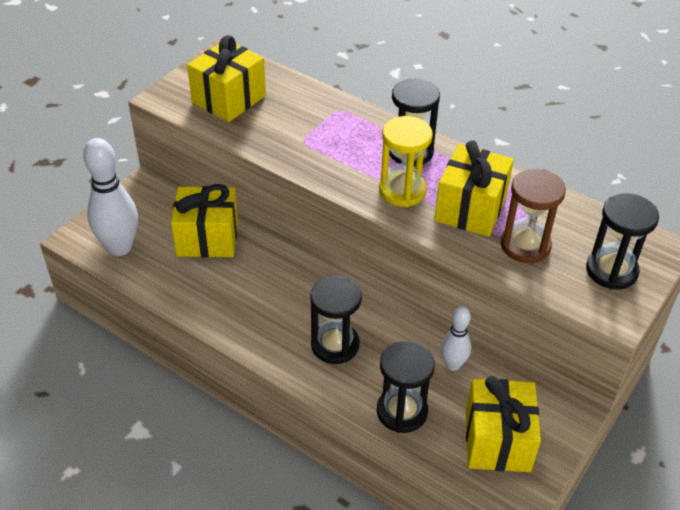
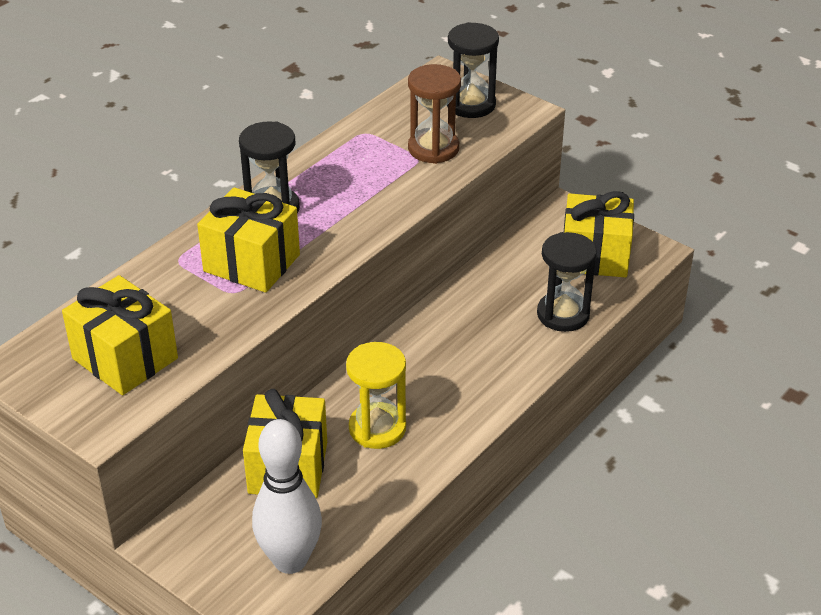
camera: 85 degrees left, 5 degrees down
black hourglass [310,276,362,364] -> none
yellow hourglass [379,116,433,207] -> yellow hourglass moved to [346,342,406,449]
yellow gift [434,141,514,237] -> yellow gift moved to [197,187,300,293]
white bowling pin [441,306,471,370] -> none

